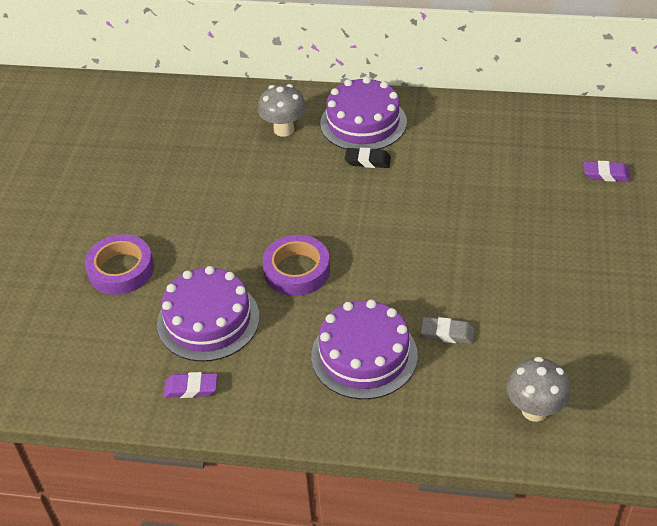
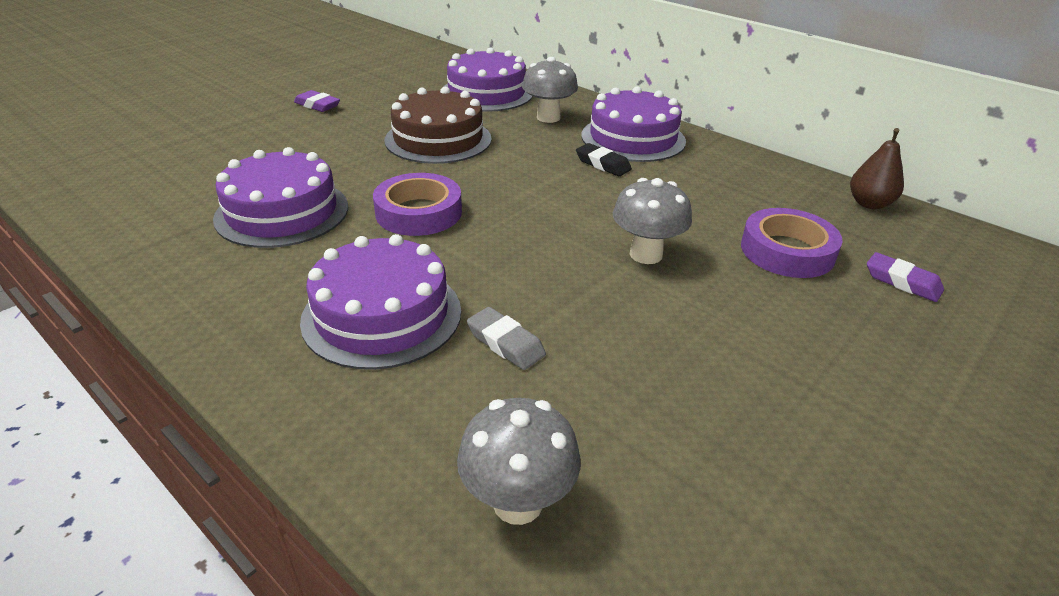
camera: 30 degrees right, 10 degrees down
purple tape [85,234,154,295] -> purple tape moved to [741,208,843,278]
purple eraser [164,372,218,398] -> purple eraser moved to [294,90,340,112]
none -> brown cake [384,87,492,164]
none -> purple cake [444,47,533,112]
none -> grey mushroom [613,178,692,264]
none -> brown pear [850,128,904,209]

